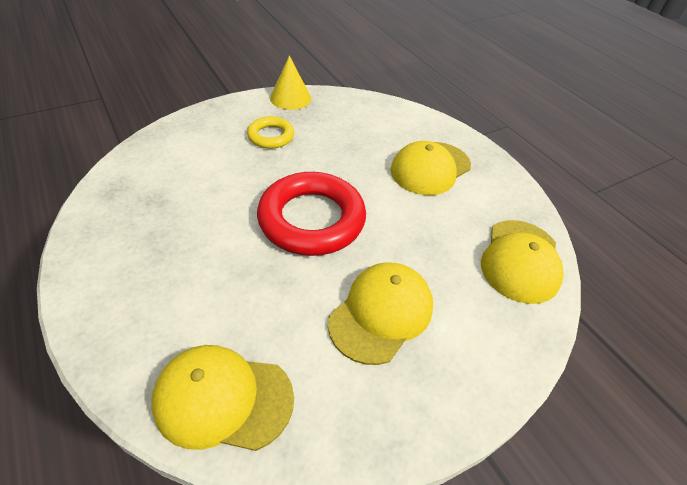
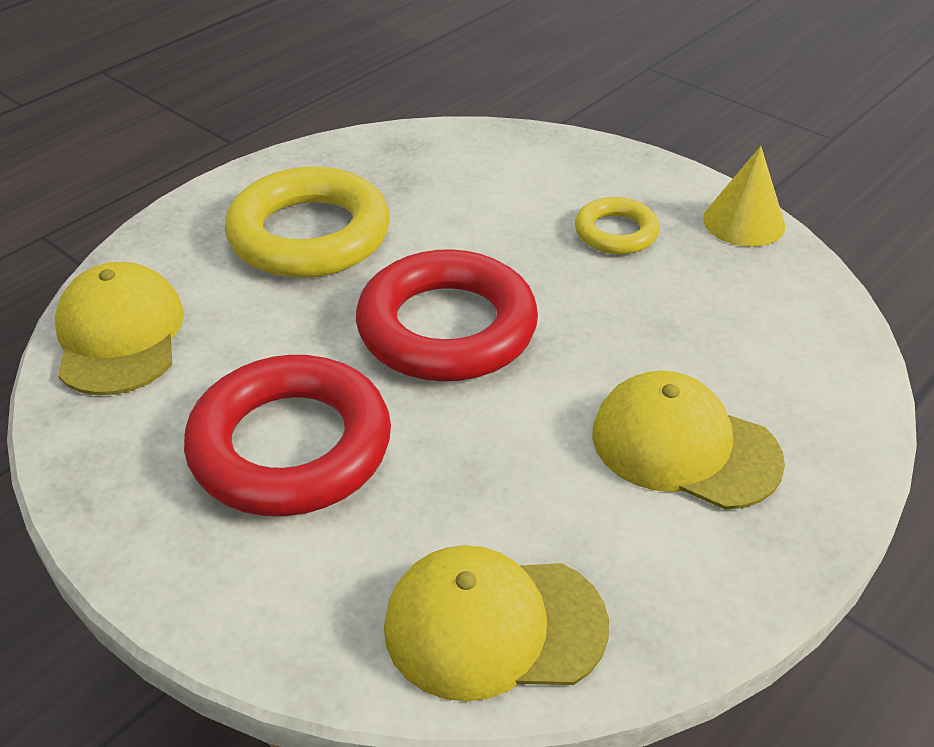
camera: 75 degrees right, 5 degrees down
yellow cap [328,262,433,365] -> red ring [184,355,391,516]
none -> yellow ring [225,166,390,278]

